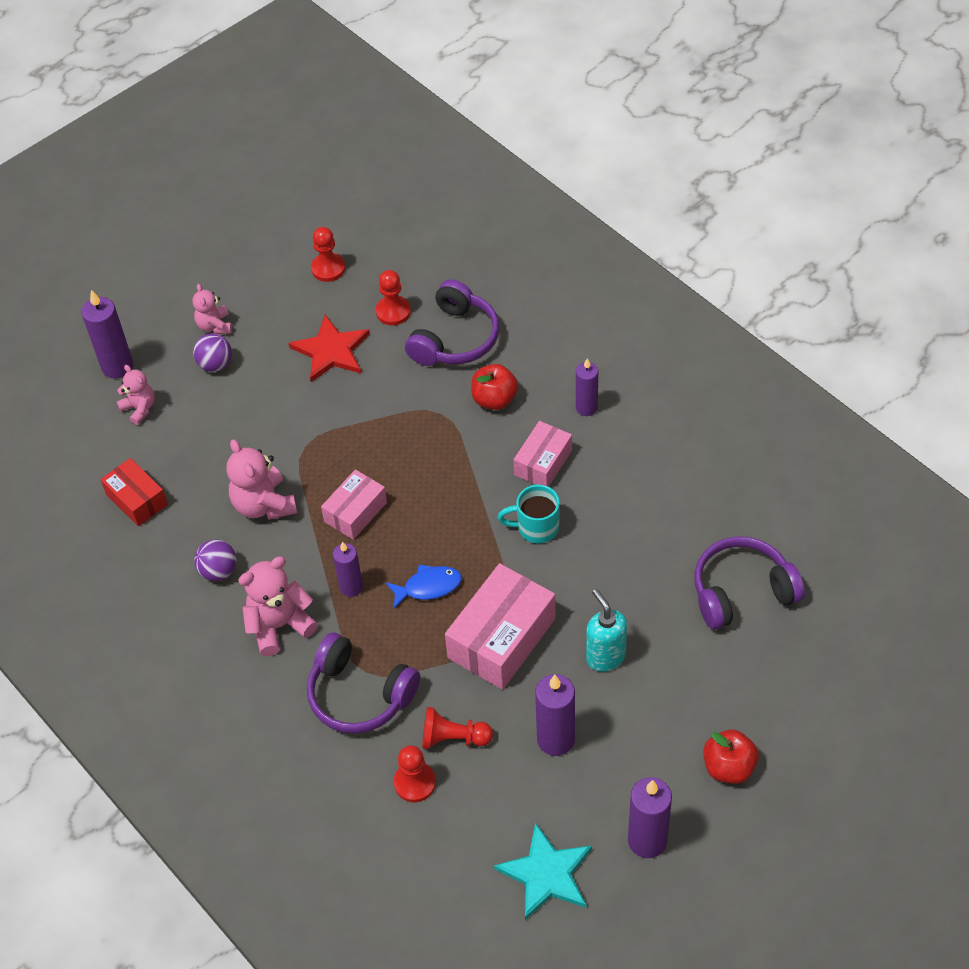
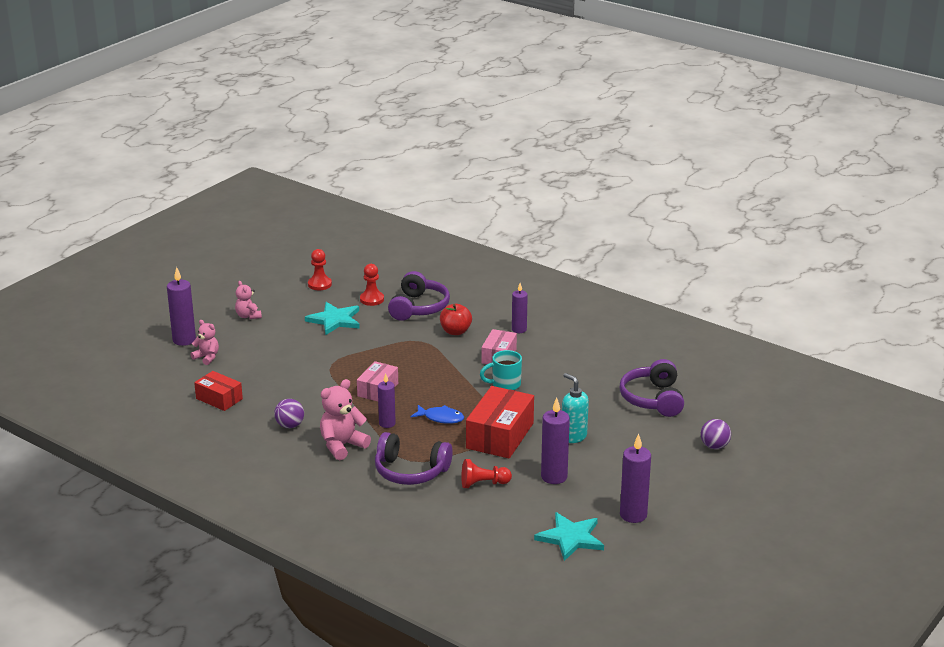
camera: 15 degrees left, 25 degrees down
purple ball [193,333,232,372] -> purple ball moved to [701,419,731,449]
pink teddy bear [227,439,297,520] -> none
red star [288,315,370,382] -> turquoise star [305,302,360,335]
blue fish [385,565,462,609] -> blue fish turned 45 degrees clockwise [411,405,464,424]
red pawn [394,745,436,802] -> none
pink box [445,563,556,690] -> red box [466,386,534,459]
purple headphones [694,537,805,630] -> purple headphones turned 60 degrees counterclockwise [620,359,684,417]
red apple [703,729,759,784] -> none

